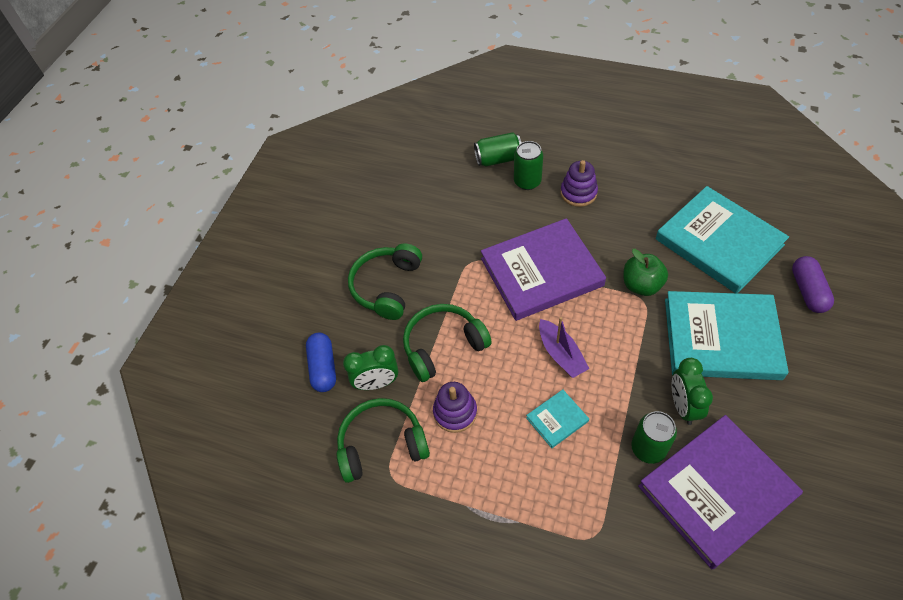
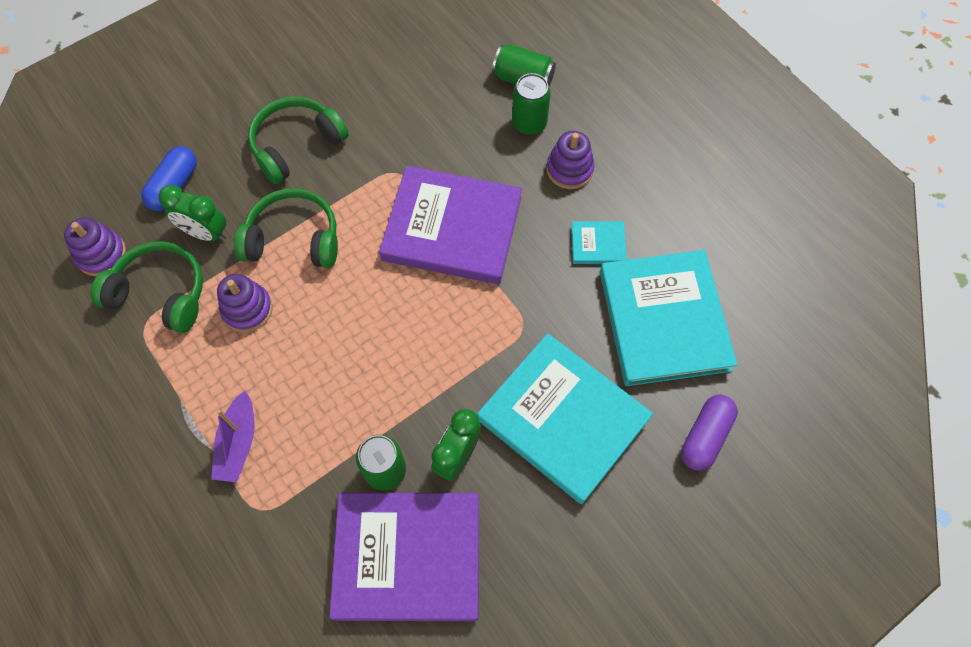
camera: 30 degrees right, 10 degrees up
turquoise book [526,389,589,448] -> turquoise book moved to [571,221,627,264]
purple boat [539,317,590,378] -> purple boat moved to [211,391,255,482]
green apple [624,249,668,296] -> none
none -> purple stacking toy [64,218,126,276]

